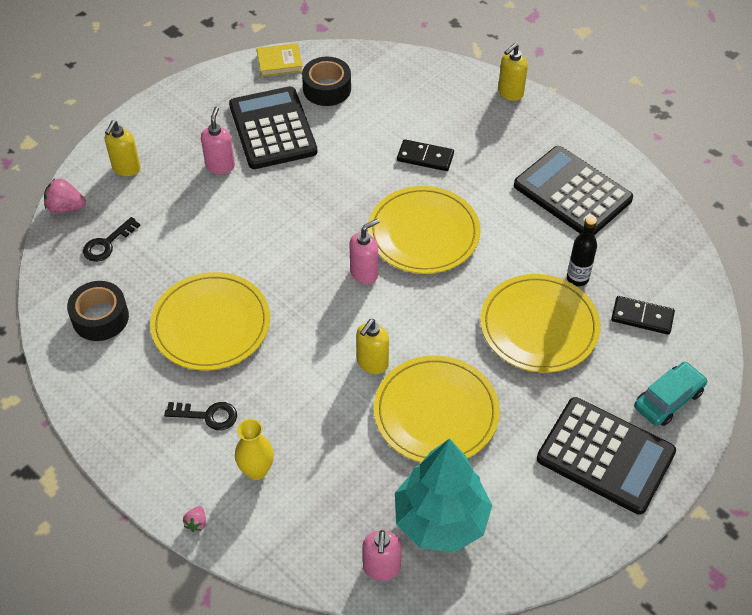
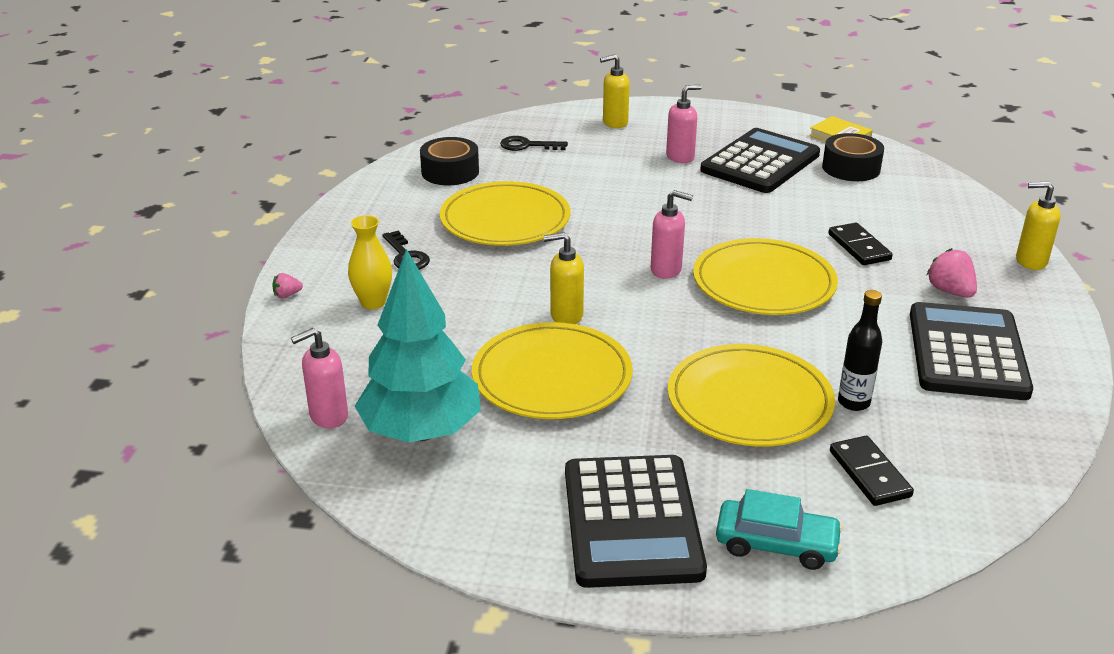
camera: 55 degrees right, 20 degrees down
pink strawberry [44,179,86,213] -> pink strawberry moved to [927,248,977,298]

